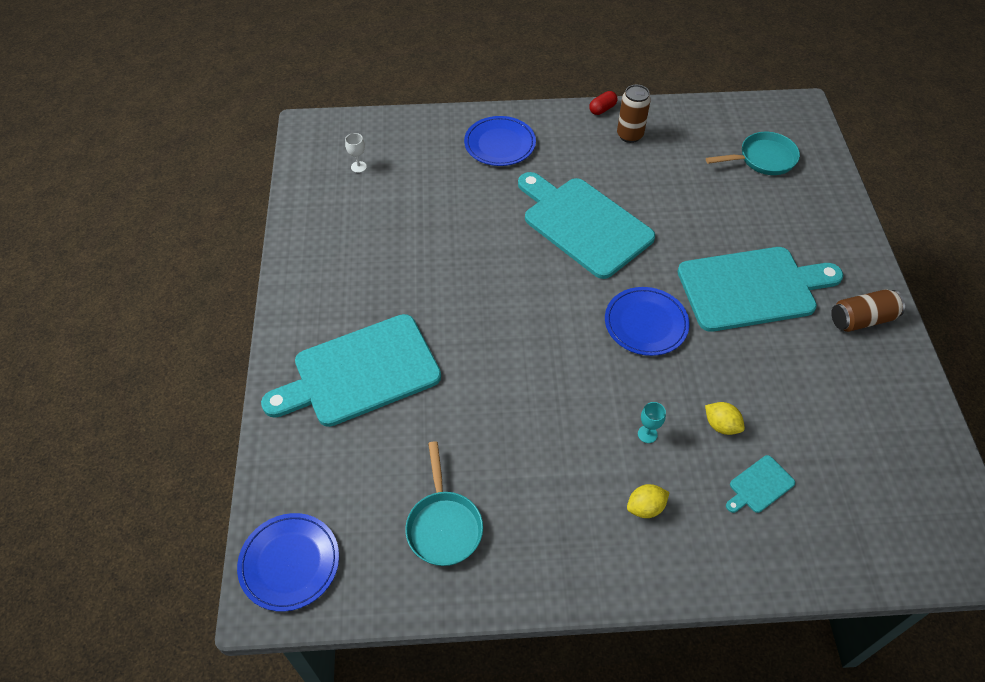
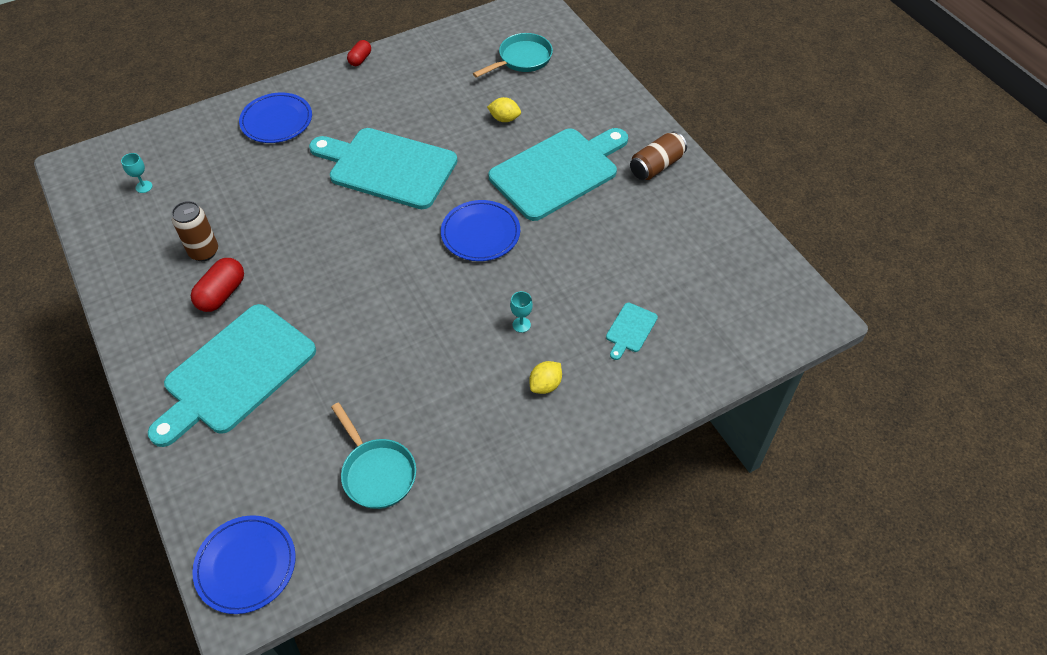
camera: 25 degrees left, 0 degrees up
white goblet [345,133,367,173] -> turquoise goblet [121,153,153,193]
brown can [617,85,651,143] -> brown can moved to [172,201,218,261]
yellow lemon [705,402,745,435] -> yellow lemon moved to [487,97,521,122]
none -> red capsule [191,258,244,312]

